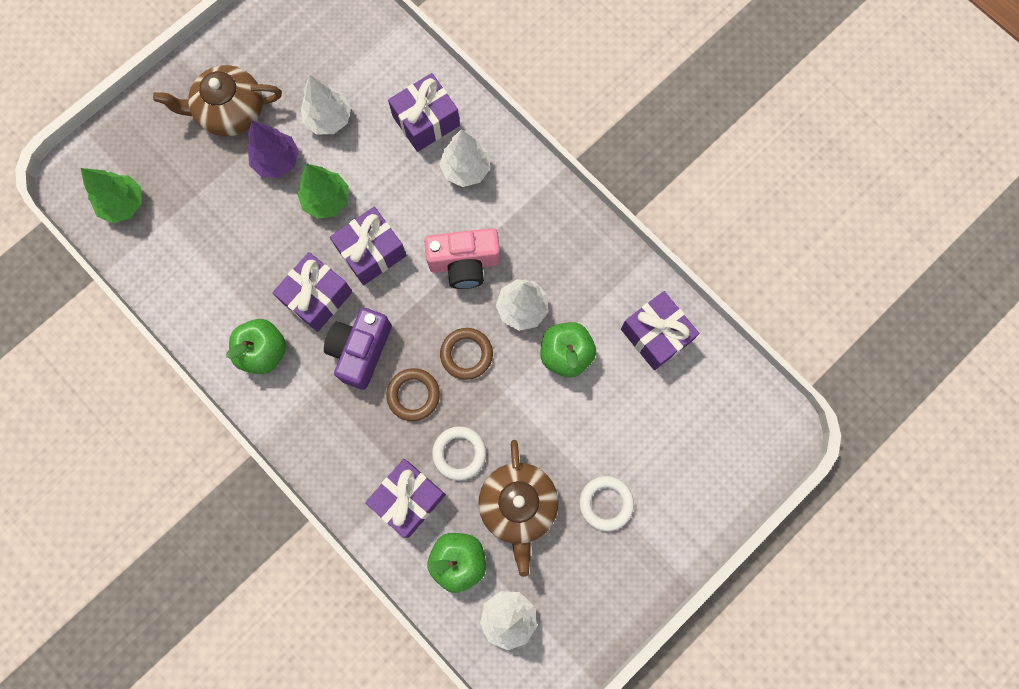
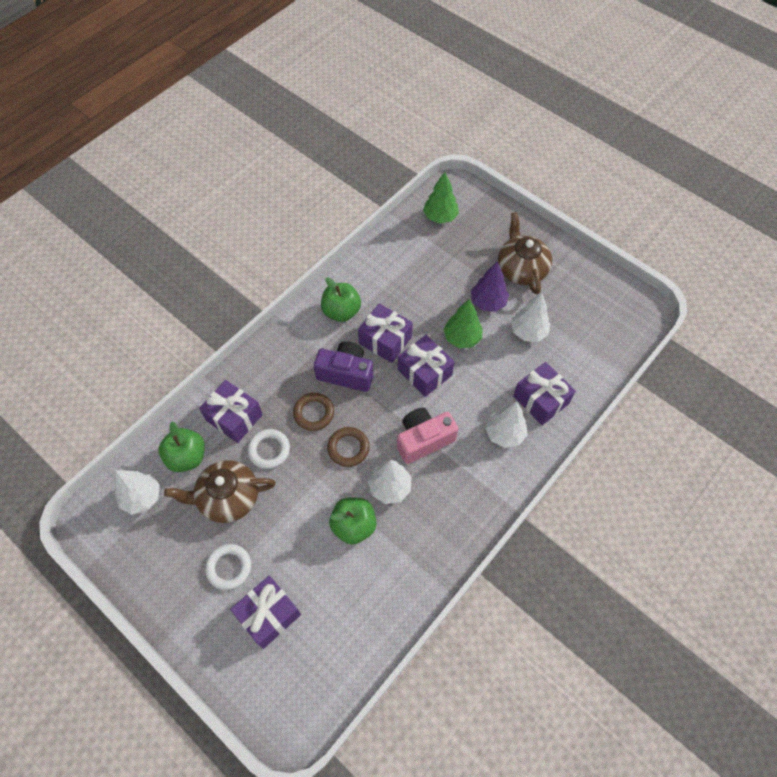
camera: 85 degrees right, 15 degrees down
pink camera [424,228,500,289] -> pink camera turned 75 degrees clockwise [397,408,459,464]
purple gift [621,291,699,370] -> purple gift moved to [230,575,301,649]

